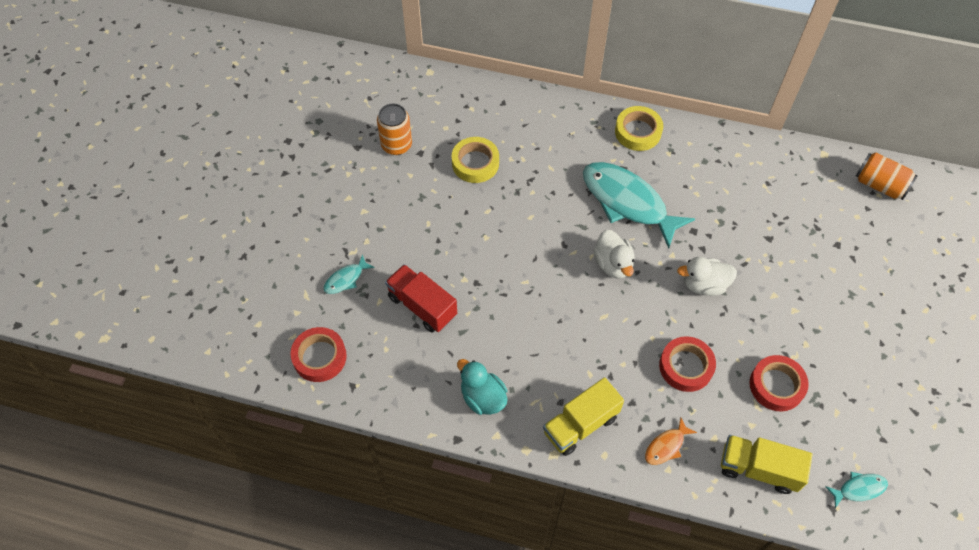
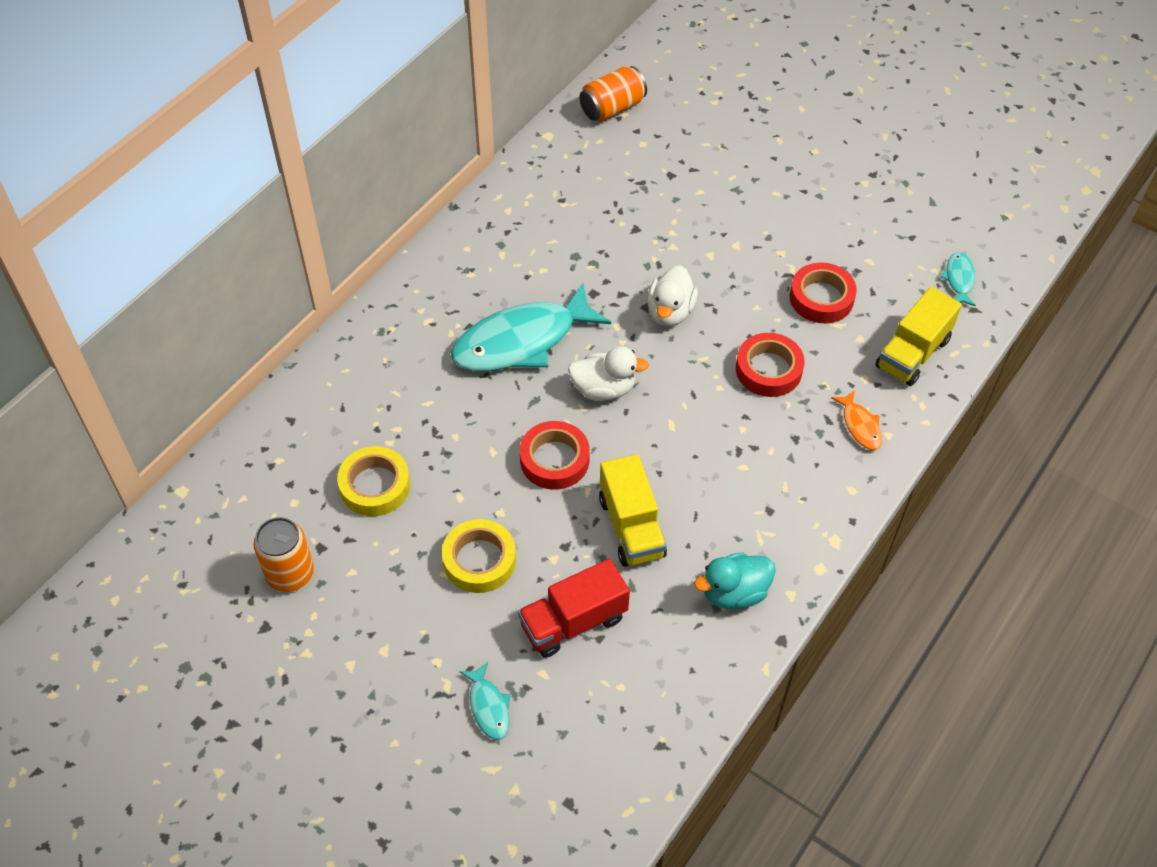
camera: 70 degrees left, 5 degrees down
red tape [290,327,347,382] -> red tape moved to [520,421,590,490]
yellow truck [543,377,624,456] -> yellow truck moved to [599,454,667,567]
yellow tape [615,106,663,151] -> yellow tape moved to [442,519,516,593]

